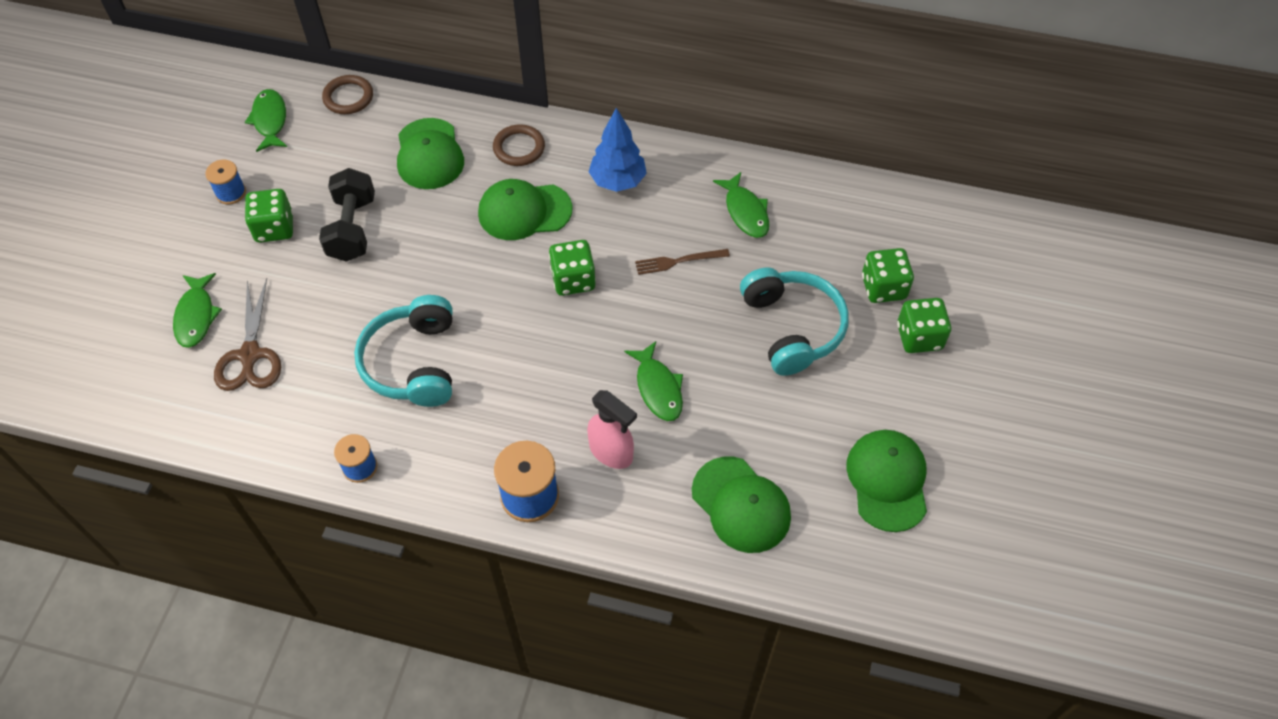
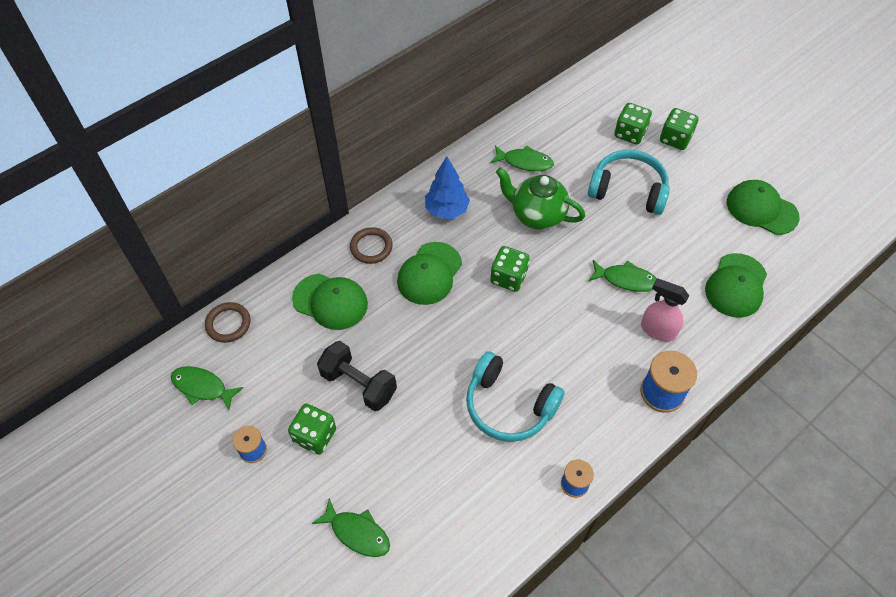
camera: 55 degrees left, 0 degrees up
brown scissors [214,278,281,391] -> none
pink spray bottle [587,390,637,469] -> pink spray bottle turned 135 degrees counterclockwise [641,278,689,342]
brown fork [635,249,730,275] -> green teapot [496,167,585,230]
green cap [692,457,791,553] -> green cap turned 120 degrees clockwise [705,253,767,318]

